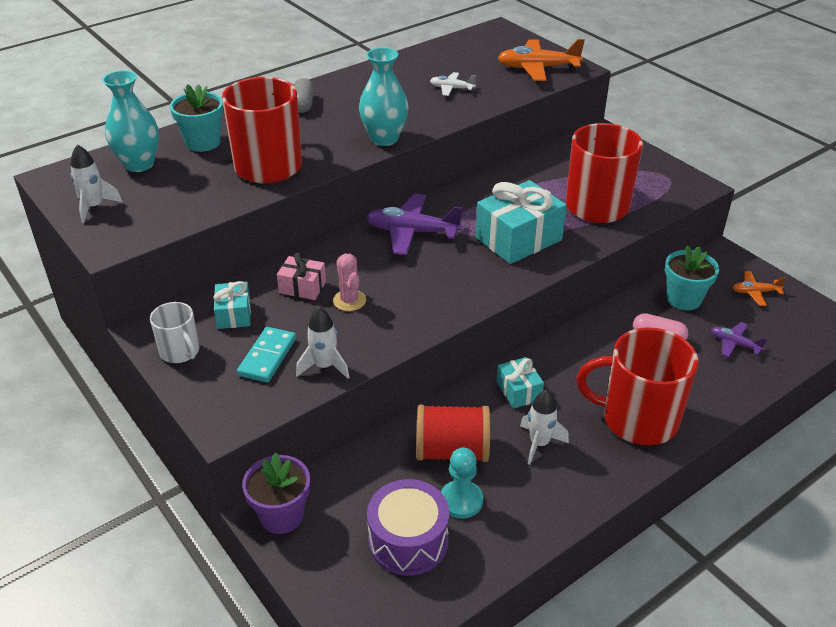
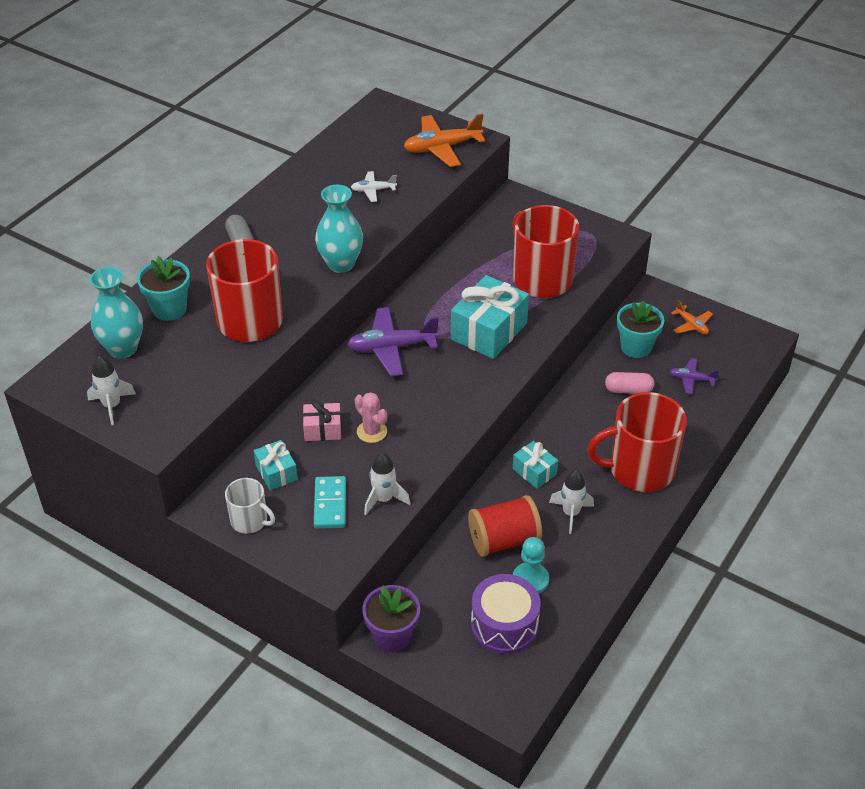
camera: 20 degrees left, 5 degrees up
orange plane [732,271,786,306] -> orange plane turned 105 degrees counterclockwise [671,300,713,335]

